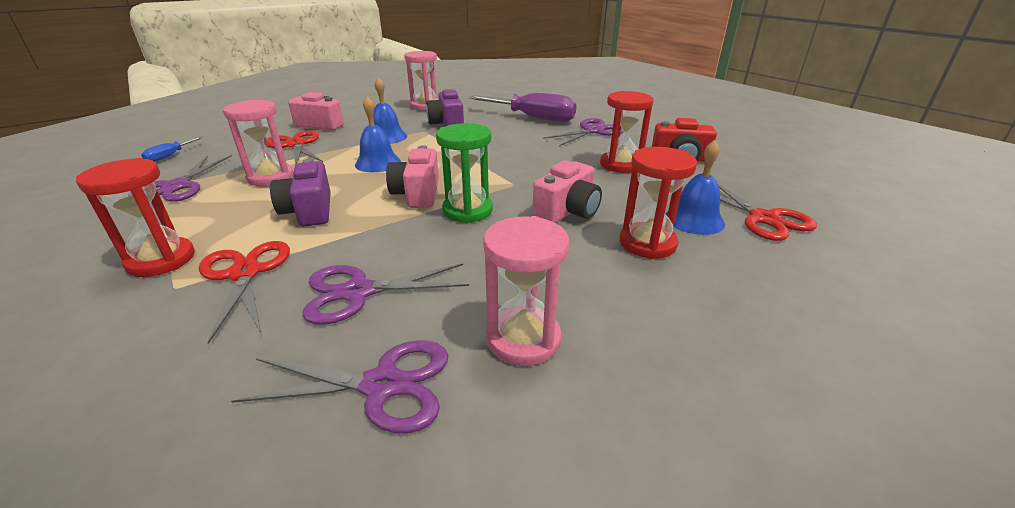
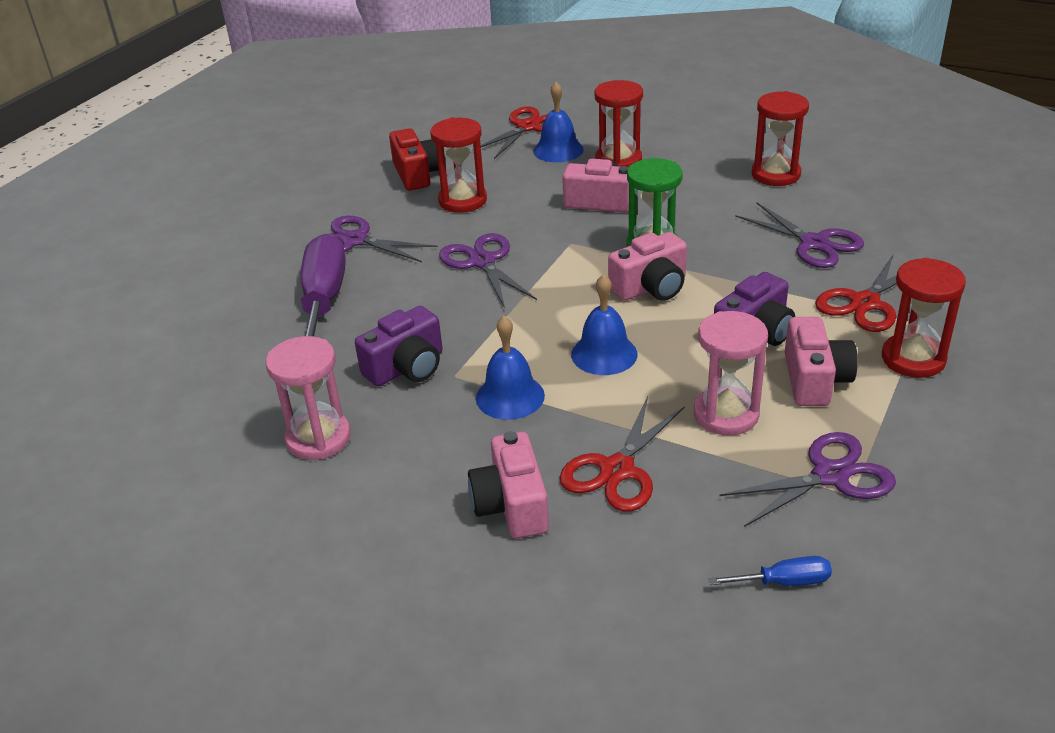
camera: 115 degrees left, 5 degrees up
purple scissors [231,340,448,434] -> purple scissors moved to [439,233,537,308]
pink hourglass [483,216,569,366] -> red hourglass [752,91,809,186]
none -> pink camera [785,317,858,406]

